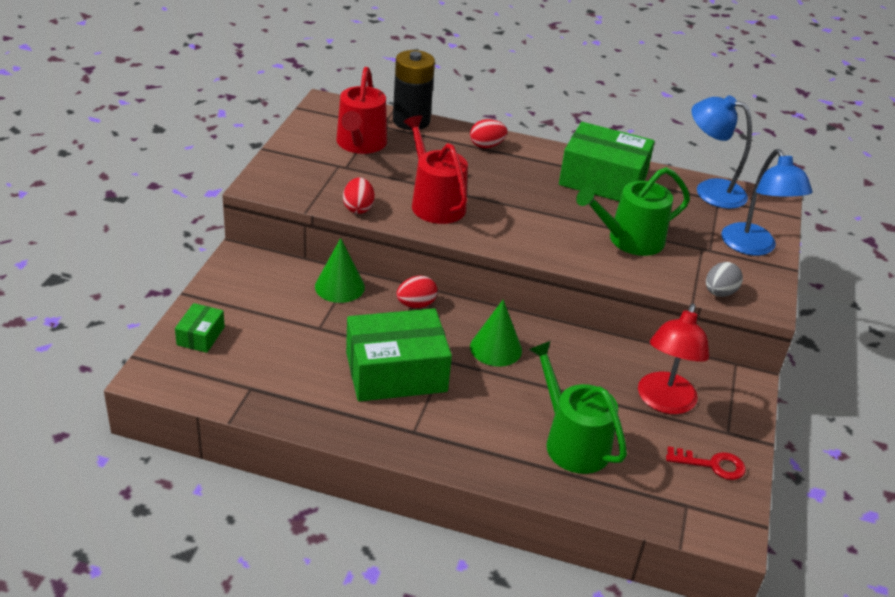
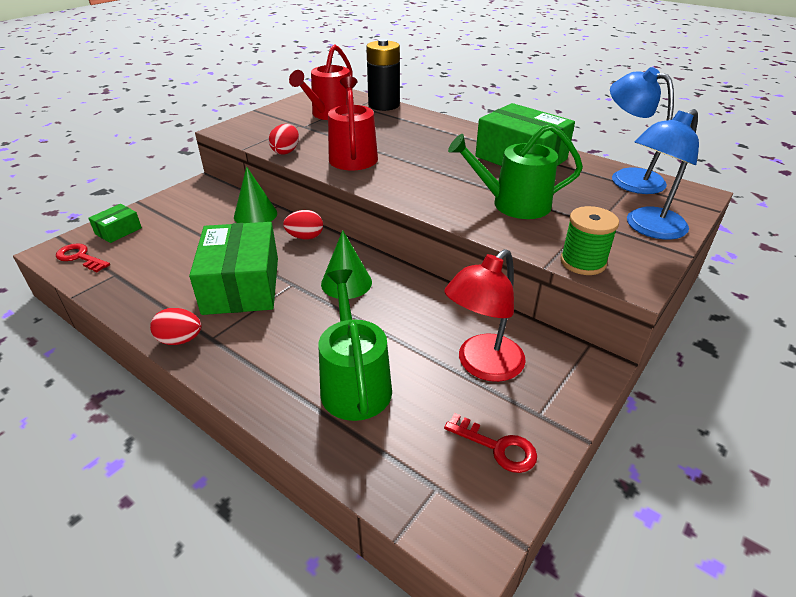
camera: 25 degrees right, 0 degrees up
green box [346,308,452,402] -> green box turned 75 degrees clockwise [189,222,278,315]
red egg [470,119,508,148] -> red egg moved to [150,308,202,345]
grey egg [706,262,743,297] -> green spool [560,206,619,275]
blue lamp [721,149,813,256] -> blue lamp turned 45 degrees clockwise [627,109,699,240]
none -> red key [56,243,110,272]

